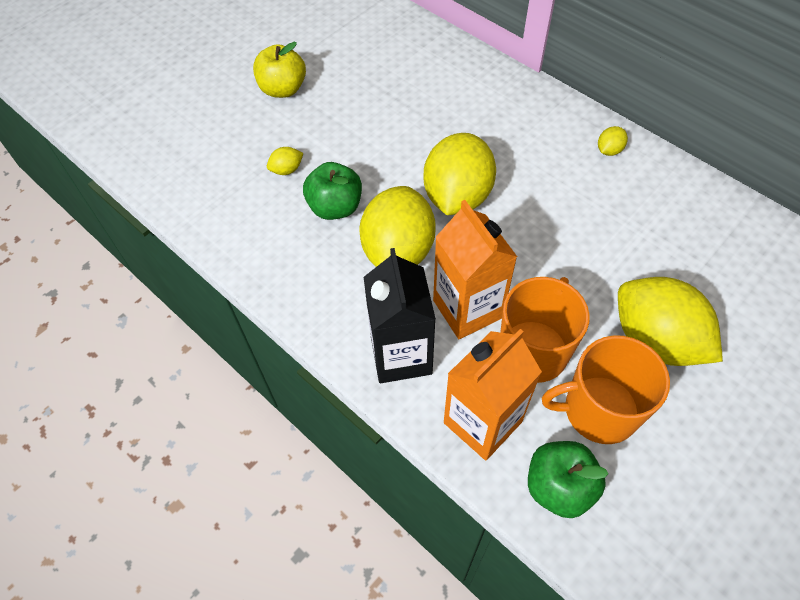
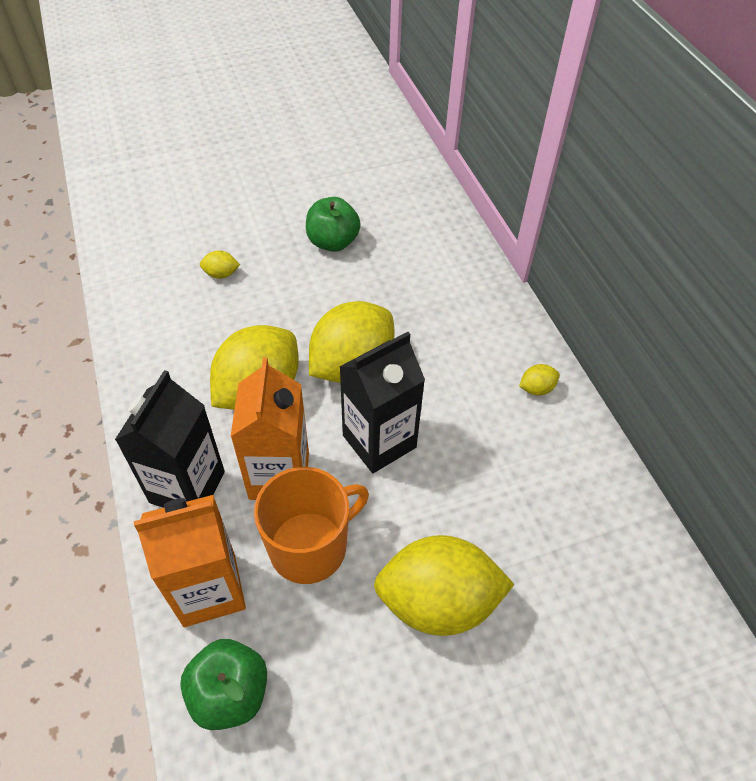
camera: 25 degrees right, 5 degrees down
yellow apple [253,42,306,98] -> none
green apple [303,162,362,220] -> green apple moved to [306,197,361,252]
orange mug [542,336,670,444] -> none
yellow lemon [618,277,723,366] -> yellow lemon turned 75 degrees counterclockwise [374,535,515,636]
none -> black carton [340,332,425,473]

